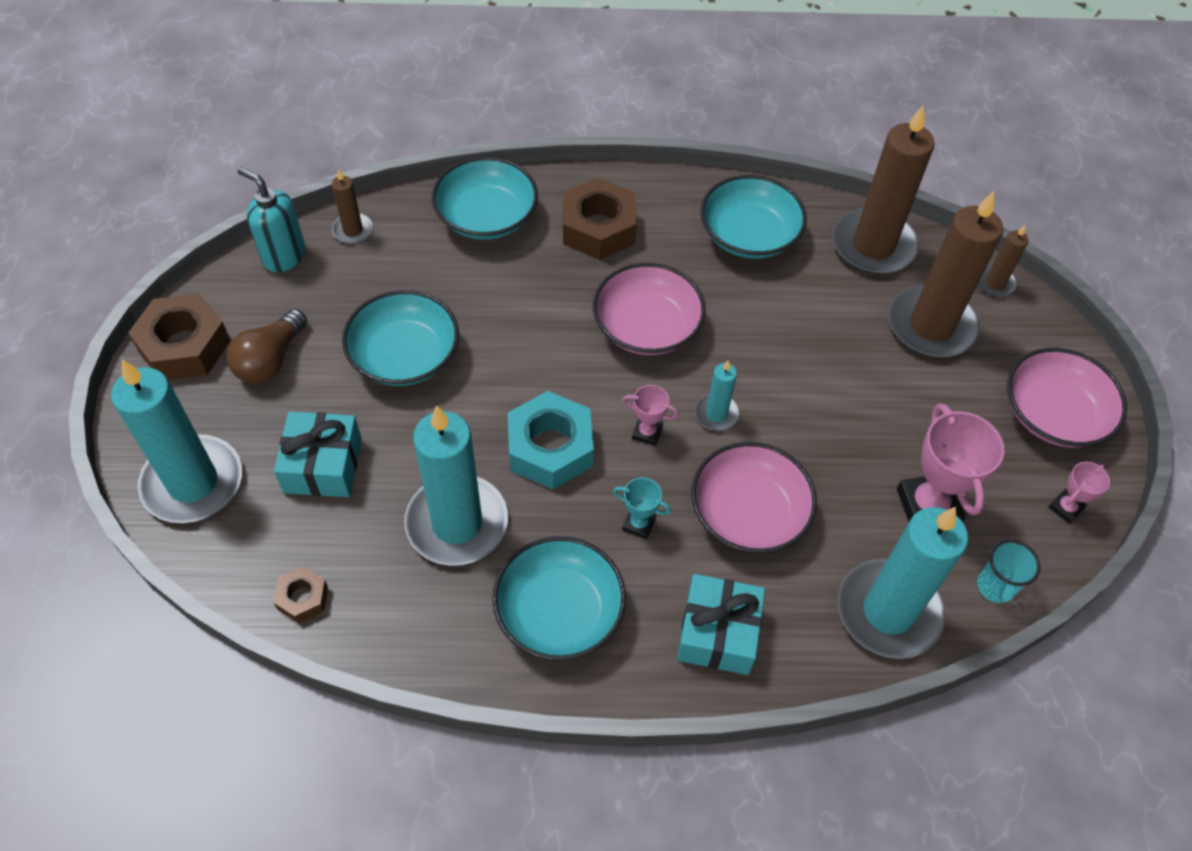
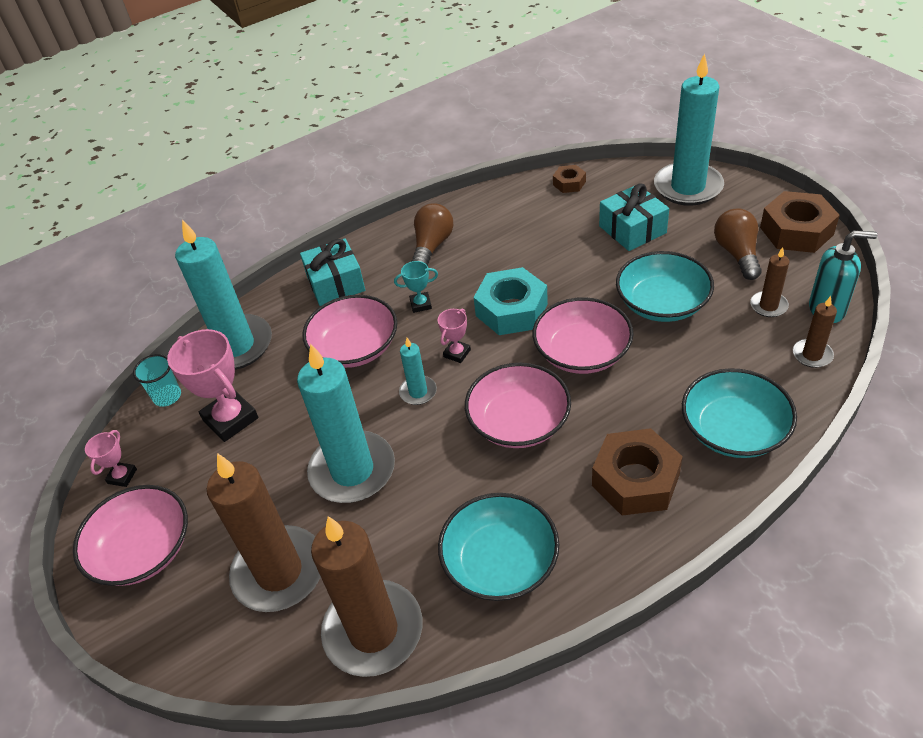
camera: 155 degrees right, 10 degrees down
turquoise candle [404,405,508,566] -> turquoise candle moved to [297,344,395,503]
turquoise bowl [492,536,626,661] -> brown light bulb [411,203,454,266]
pink trophy [622,385,679,446] -> pink trophy turned 45 degrees counterclockwise [438,309,471,363]
brown candle [978,225,1029,297] -> brown candle moved to [750,247,789,317]
none -> pink bowl [533,297,634,374]

